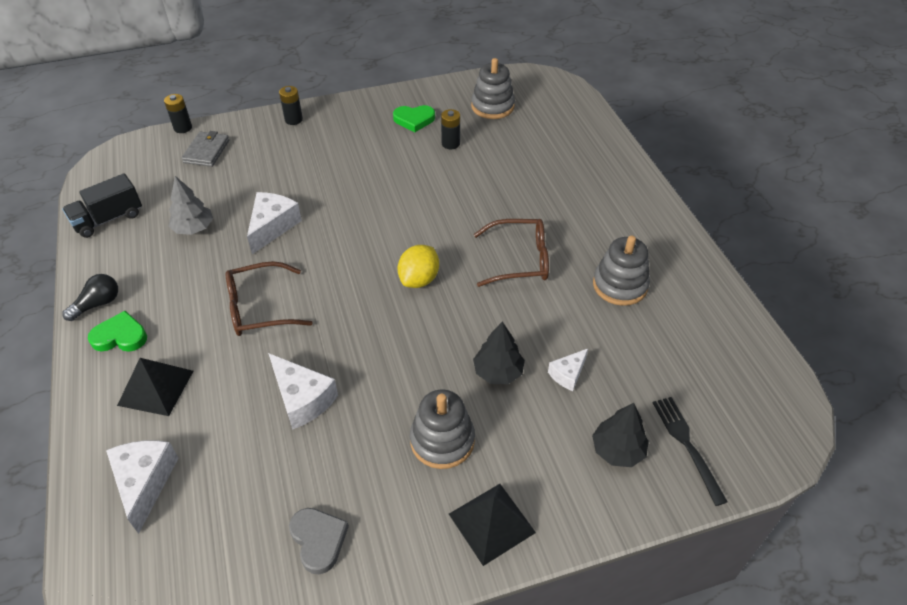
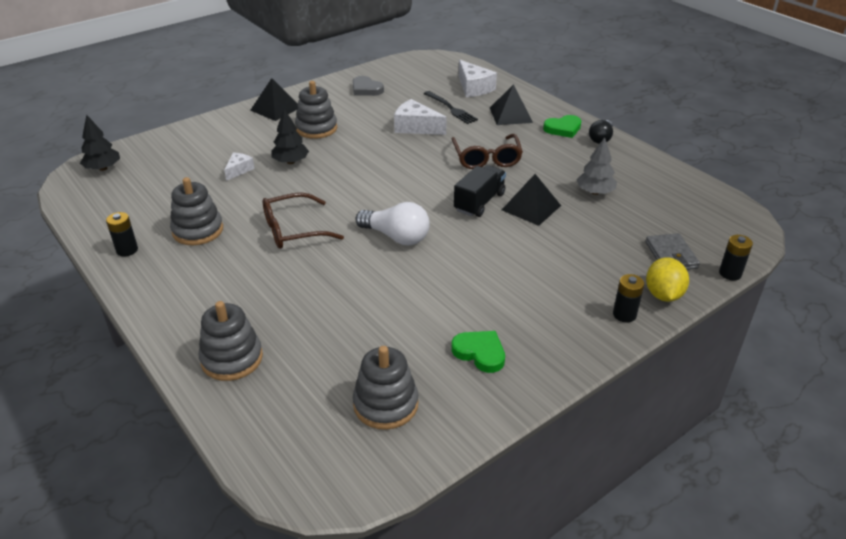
camera: 160 degrees right, 10 degrees down
black truck [62,173,142,238] -> black truck moved to [454,165,506,217]
brown glasses [226,261,313,336] -> brown glasses turned 120 degrees clockwise [452,134,523,169]
white cheese [247,192,302,254] -> black pyramid [502,174,561,226]
green heart [393,105,435,132] -> green heart turned 60 degrees clockwise [451,331,505,373]
yellow lemon [397,245,439,288] -> yellow lemon moved to [646,257,689,302]
black battery [441,109,460,149] -> black battery moved to [106,212,138,256]
black tree [592,403,649,467] -> black tree moved to [80,115,120,171]
black fork [653,397,728,506] -> black fork moved to [424,91,478,124]
none -> grey stacking toy [199,301,263,381]
none -> white light bulb [355,202,430,245]

